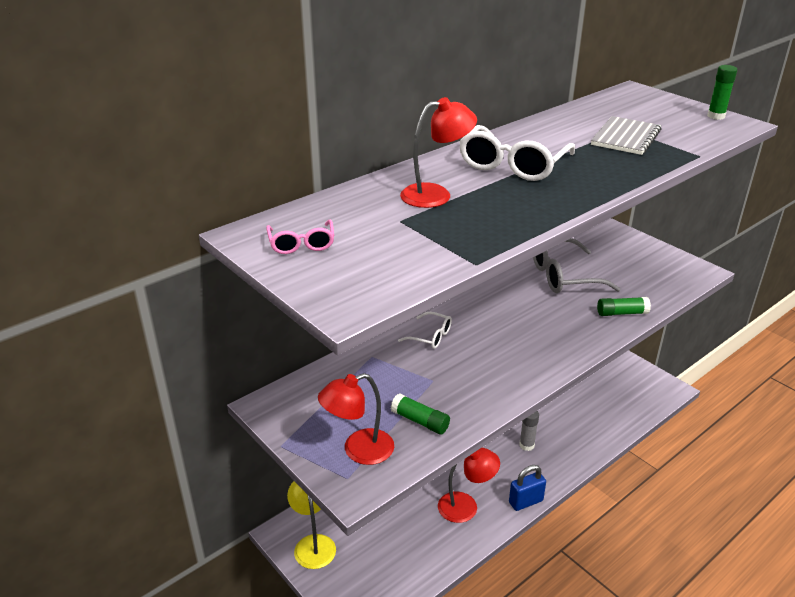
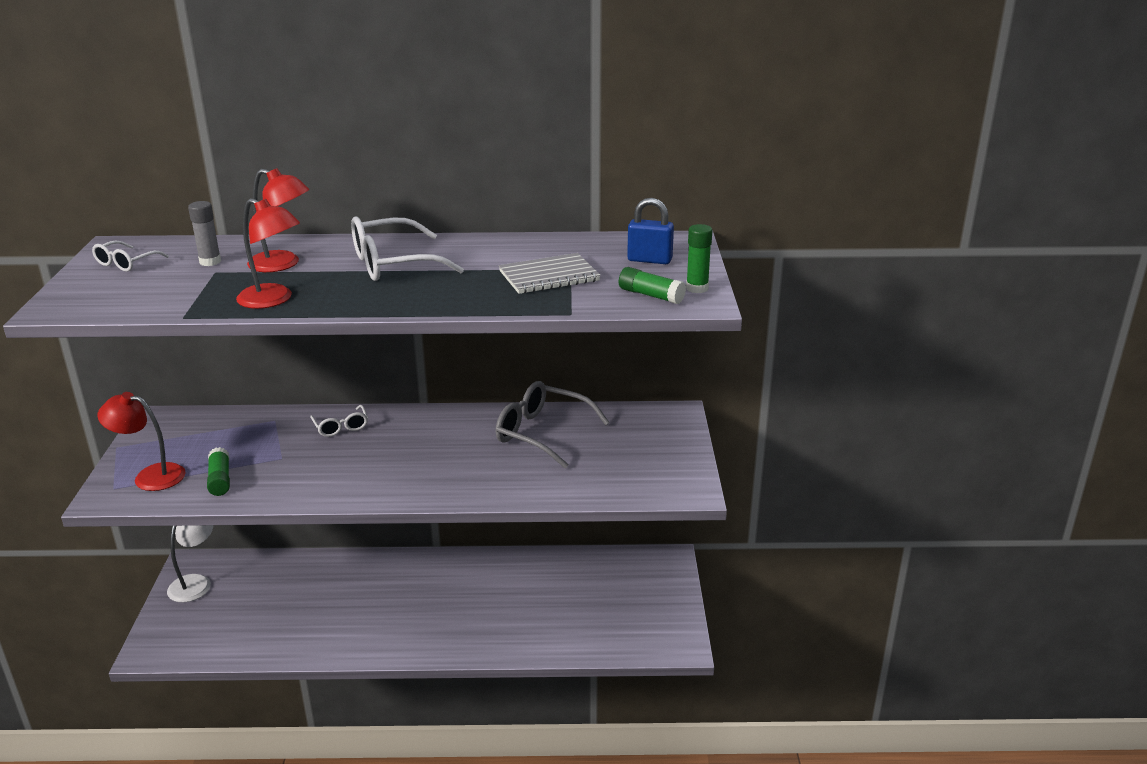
camera: 40 degrees right, 5 degrees down
pink glasses [266,220,334,254] -> white glasses [92,241,169,272]
yellow lamp [287,481,336,569] -> white lamp [167,525,214,602]
red lamp [438,448,500,523] -> red lamp moved to [236,198,300,309]
blue padlock [509,465,546,511] -> blue padlock moved to [627,198,674,264]
grey glue stick [519,411,539,451] -> grey glue stick moved to [188,201,221,266]
green glue stick [597,297,651,316] -> green glue stick moved to [619,267,686,304]

